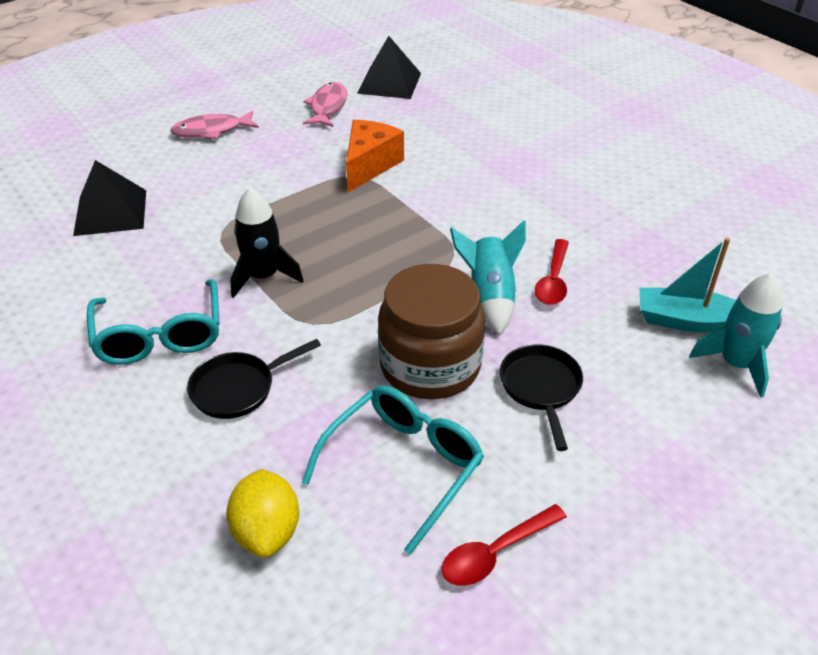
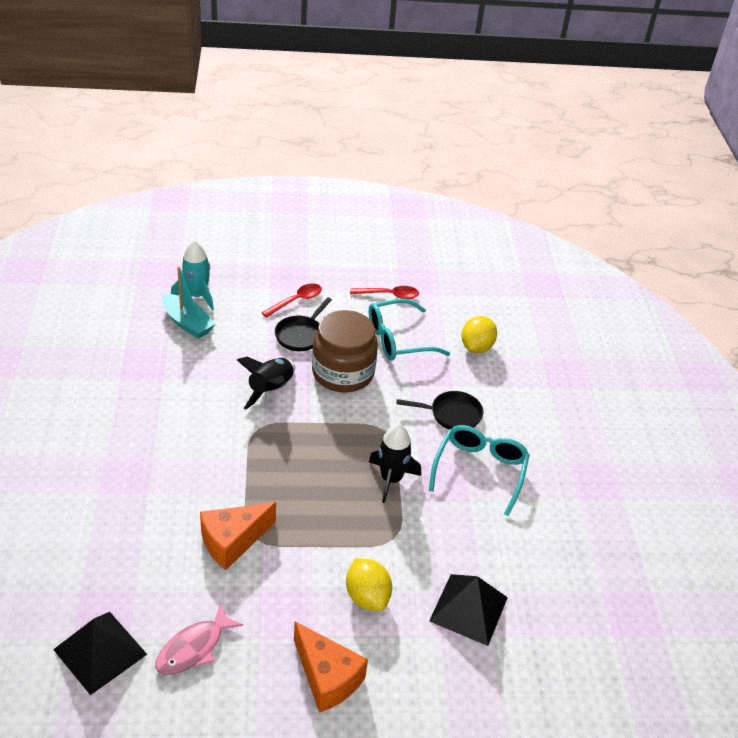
camera: 150 degrees left, 0 degrees up
pink fish [170,111,259,139] -> orange cheese [294,621,368,713]
turquoise rocket [450,220,526,336] -> black rocket [237,357,295,410]
red spoon [535,239,569,305] -> red spoon moved to [261,284,322,318]
none -> yellow lemon [346,558,392,611]

